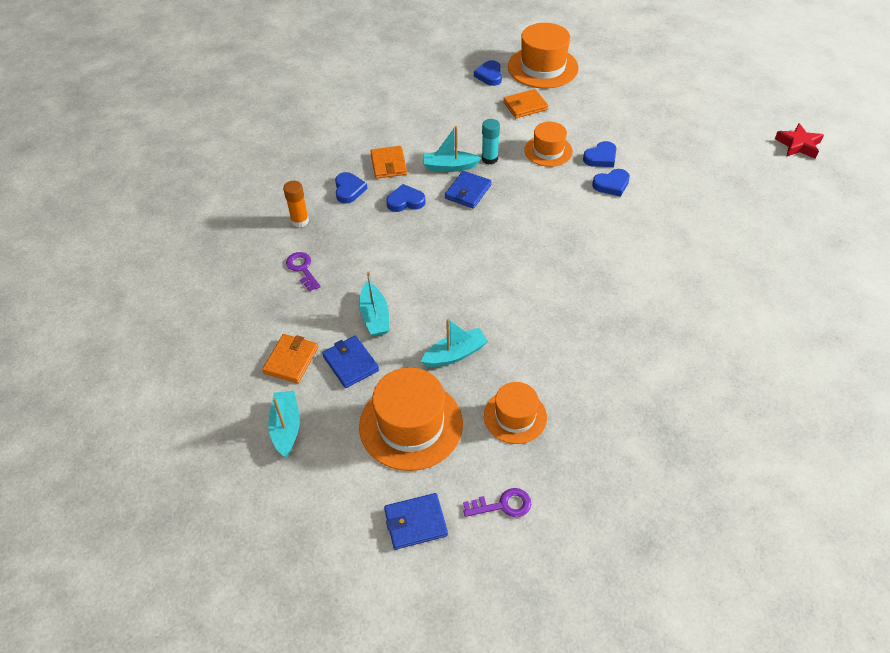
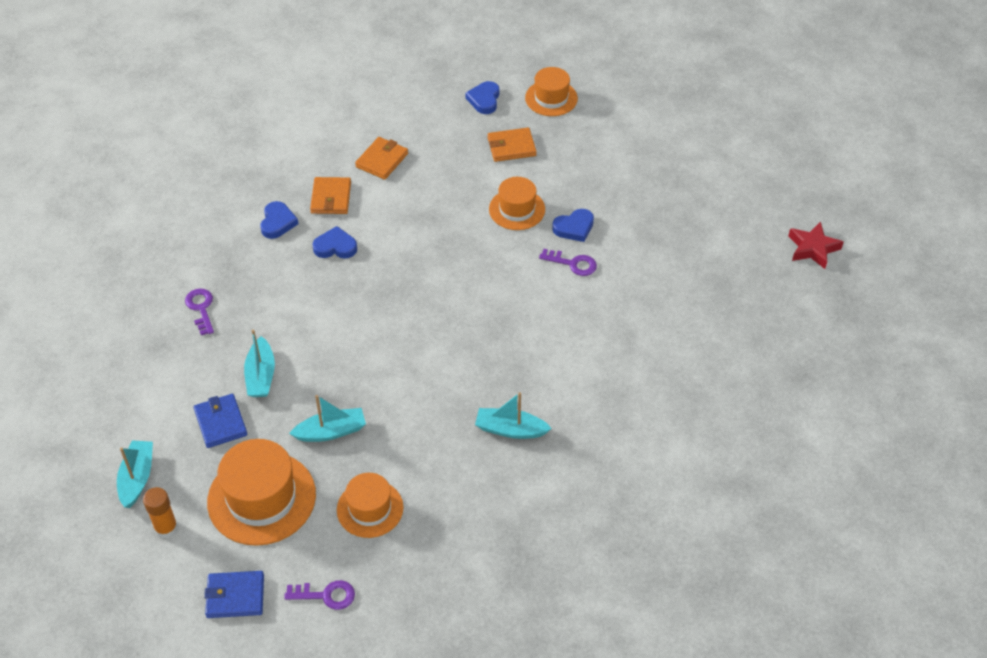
camera: 10 degrees right, 0 degrees up
orange wallet [262,334,318,383] -> orange wallet moved to [355,137,408,180]
orange glue stick [283,181,309,227] -> orange glue stick moved to [143,487,178,538]
turquoise boat [423,126,481,172] -> turquoise boat moved to [475,392,552,439]
blue wallet [445,171,492,209] -> none
turquoise glue stick [482,119,500,164] -> none
orange hat [508,23,579,88] -> orange hat [525,67,578,116], size x0.61
blue heart [592,169,630,197] -> purple key [539,249,597,276]

